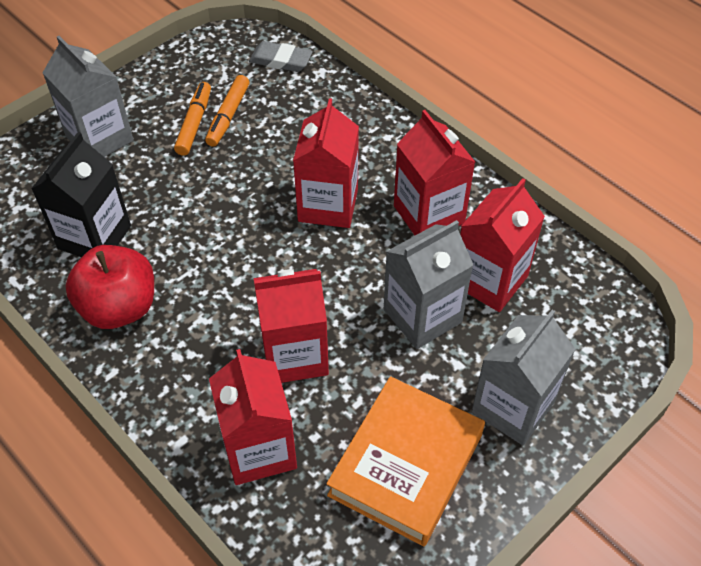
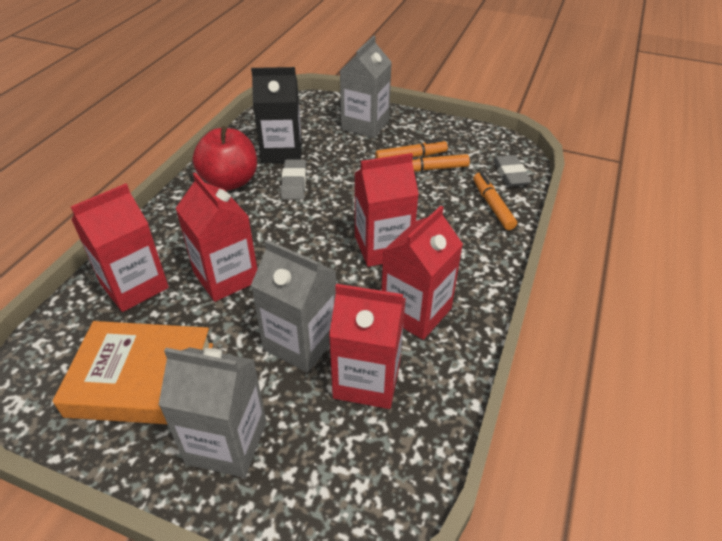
camera: 65 degrees right, 10 degrees down
none -> grey eraser [281,159,306,200]
none -> orange marker [473,173,517,230]

